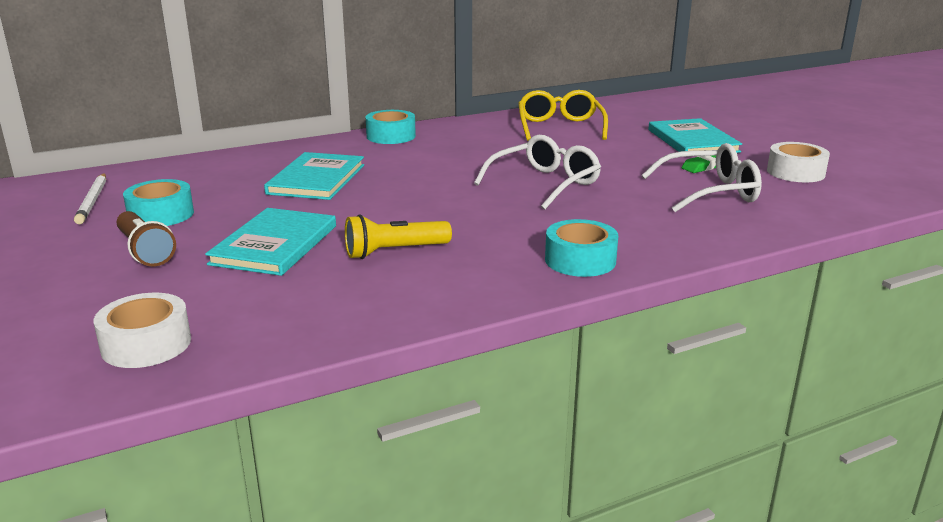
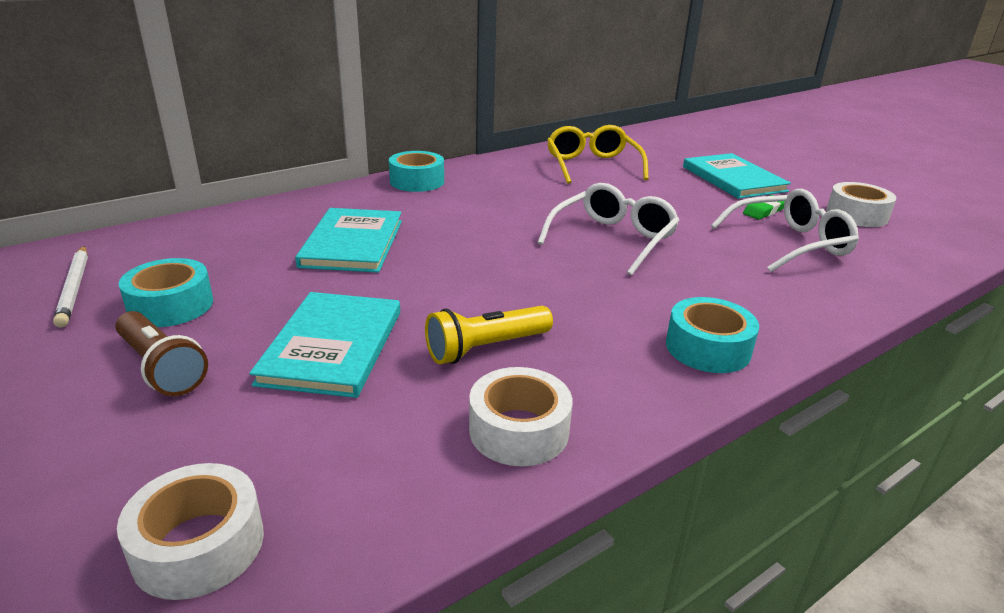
camera: 10 degrees left, 5 degrees up
none -> white tape [469,367,572,466]

